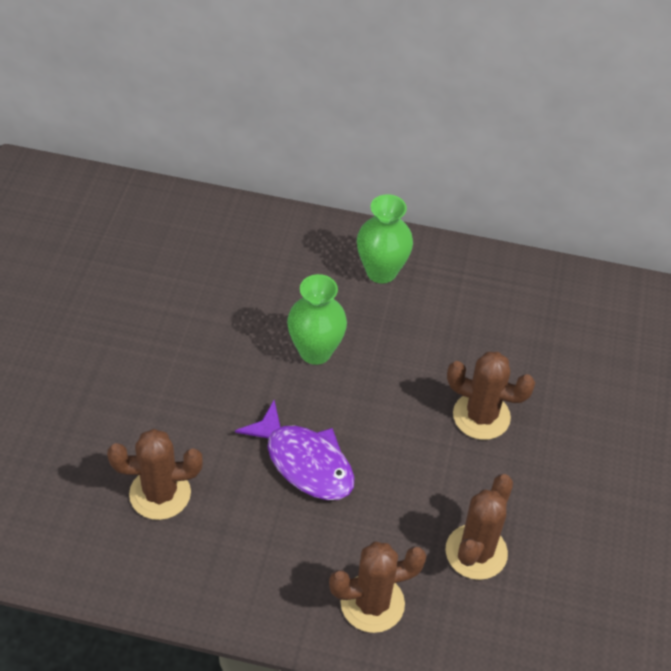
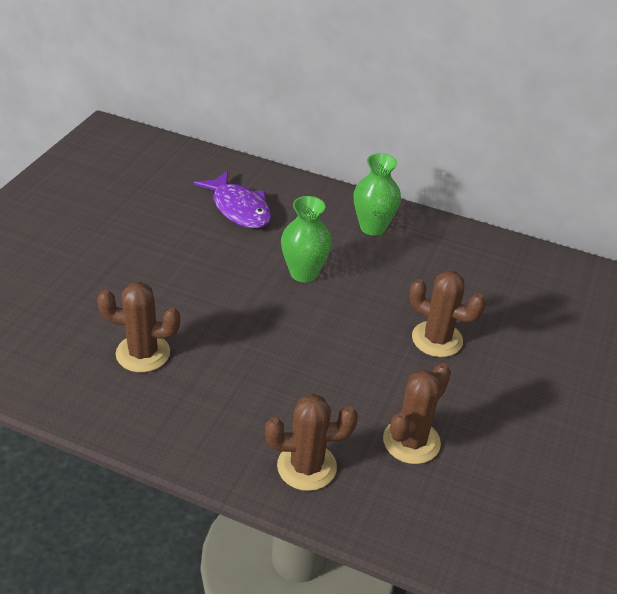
camera: 10 degrees right, 10 degrees down
purple fish [235,400,355,500] -> purple fish moved to [194,171,271,229]

